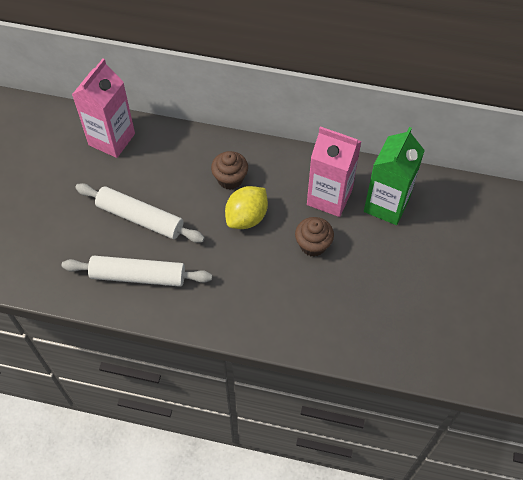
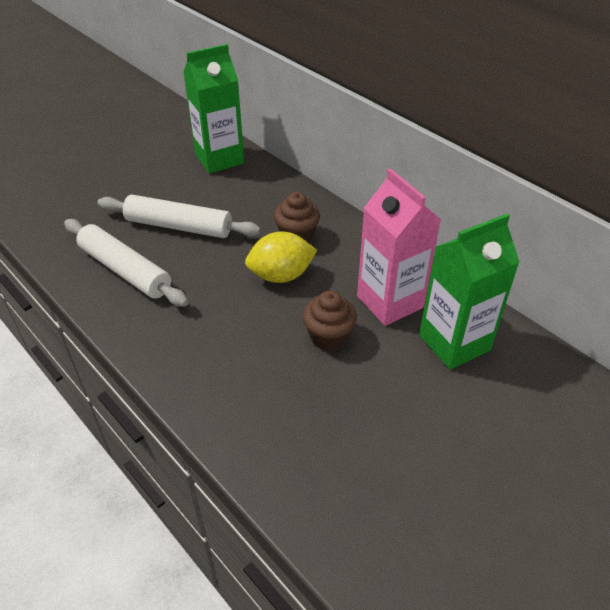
camera: 35 degrees right, 15 degrees down
pink carton [72,58,135,158] -> green carton [183,44,244,173]
white rolling pin [75,183,205,243] -> white rolling pin turned 45 degrees counterclockwise [97,195,261,238]

